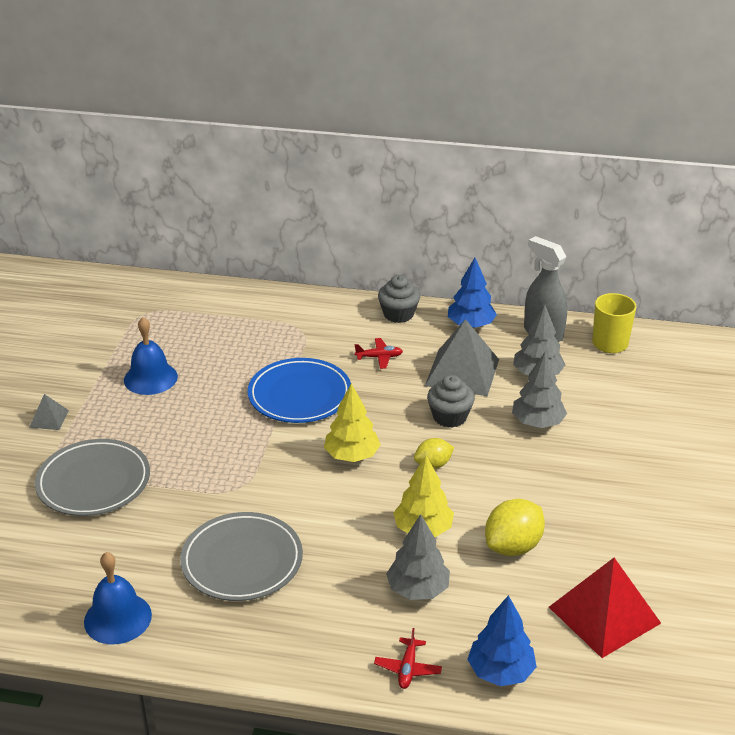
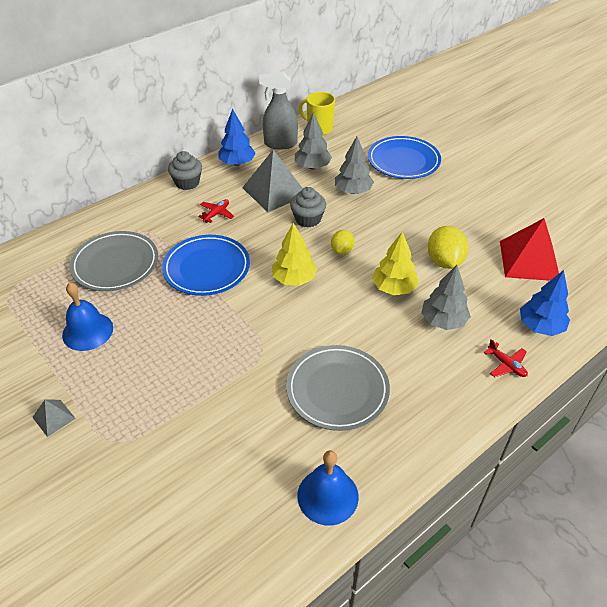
camera: 50 degrees left, 10 degrees up
grey plate [35,439,150,516] -> grey plate moved to [70,231,158,291]
none -> blue plate [368,136,441,179]

